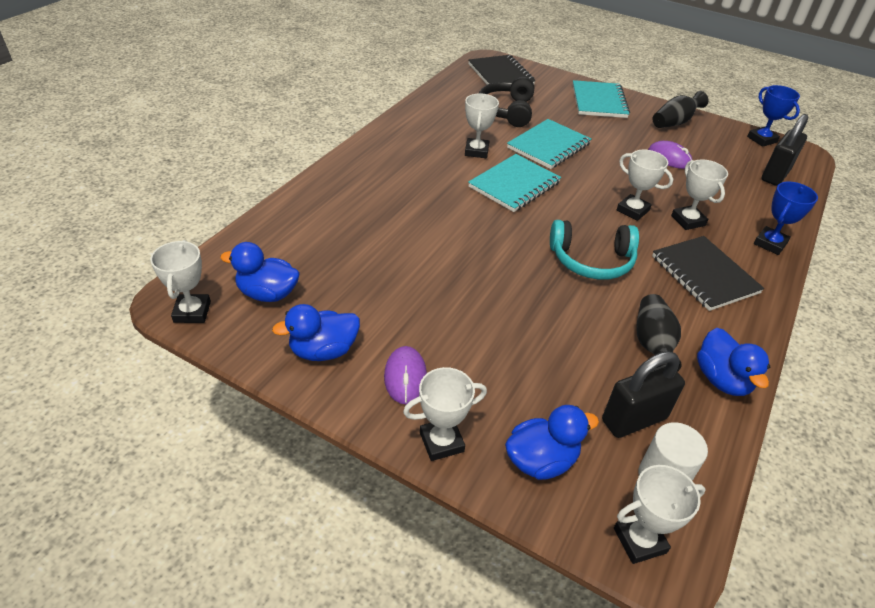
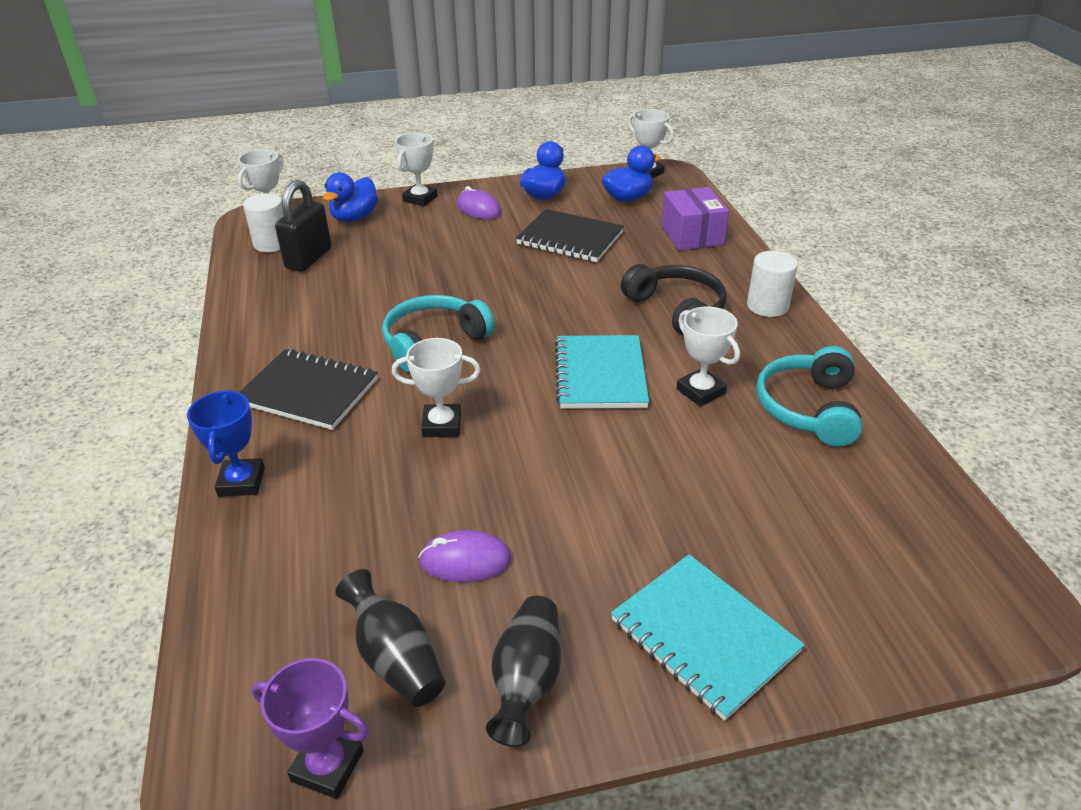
camera: 140 degrees right, 5 degrees down
black notebook [468,55,535,85] -> black notebook moved to [516,209,624,262]
black headphones [479,77,534,127] -> black headphones moved to [621,264,727,336]
turquoise notebook [507,119,591,169] -> none
black vase [636,294,682,372] -> black vase moved to [335,569,445,707]
white trophy [671,159,728,230] -> none
blue duck [697,328,770,396] -> none
blue trophy [747,85,800,147] -> purple trophy [252,658,369,799]
black padlock [761,114,808,186] -> none
none -> purple box [661,187,729,250]
none -> white cylinder [747,251,798,317]
none -> turquoise headphones [756,346,862,446]

